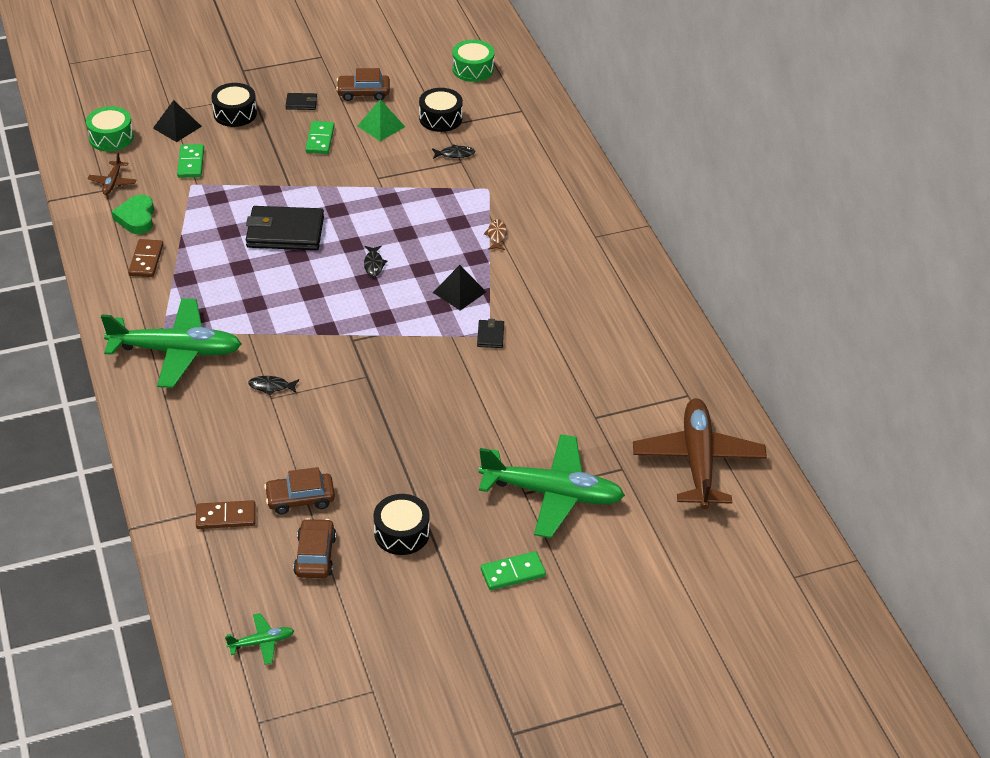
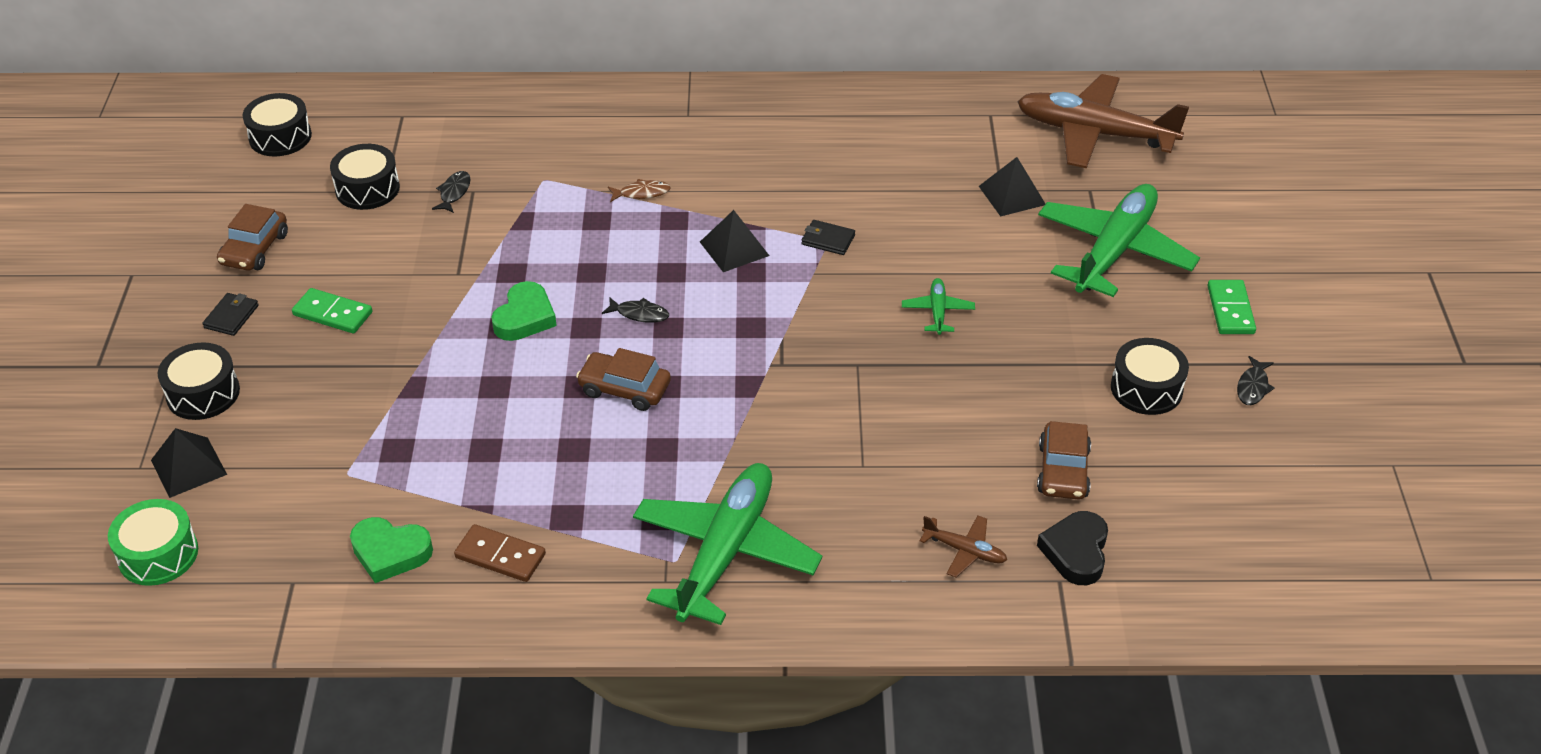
camera: 70 degrees left, 0 degrees up
brown plane [87,153,136,195] -> brown plane moved to [919,515,1007,578]
green domino [177,144,204,178] -> none
brown domino [196,500,255,529] -> black heart [1037,511,1108,585]
green plane [225,613,294,665] -> green plane moved to [902,278,975,335]
black wallet [246,206,324,250] -> none
black fish [248,376,299,395] -> black fish moved to [1237,356,1275,405]
brown car [293,518,336,578] -> brown car moved to [576,348,671,411]
green pyramid [357,99,405,141] -> none
green drum [452,40,494,82] -> black drum [243,93,312,156]
brown fish [484,219,507,250] -> brown fish turned 150 degrees clockwise [608,179,671,202]
none -> green heart [491,281,557,341]
none -> black pyramid [979,157,1045,217]

